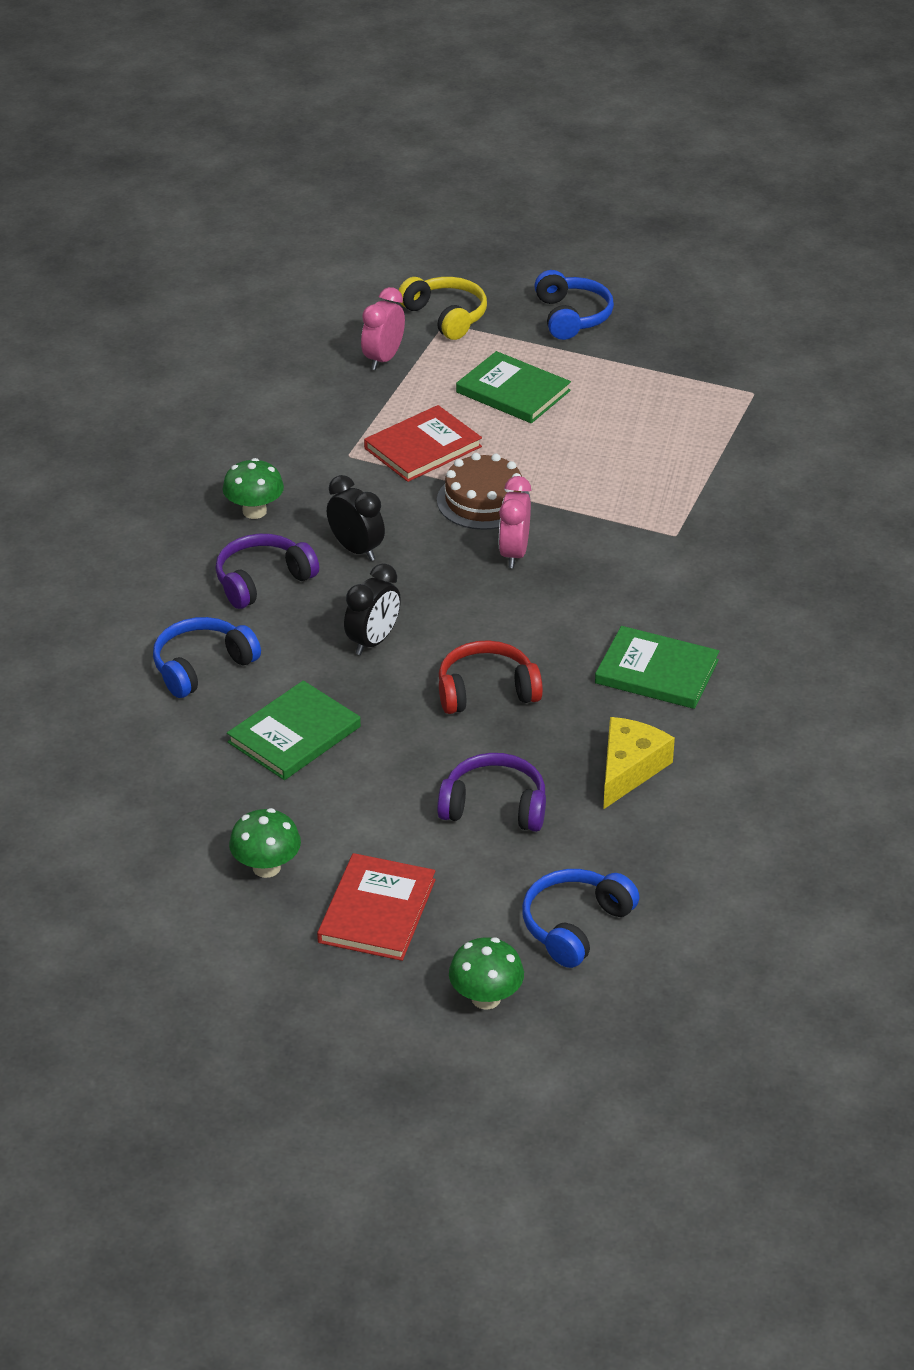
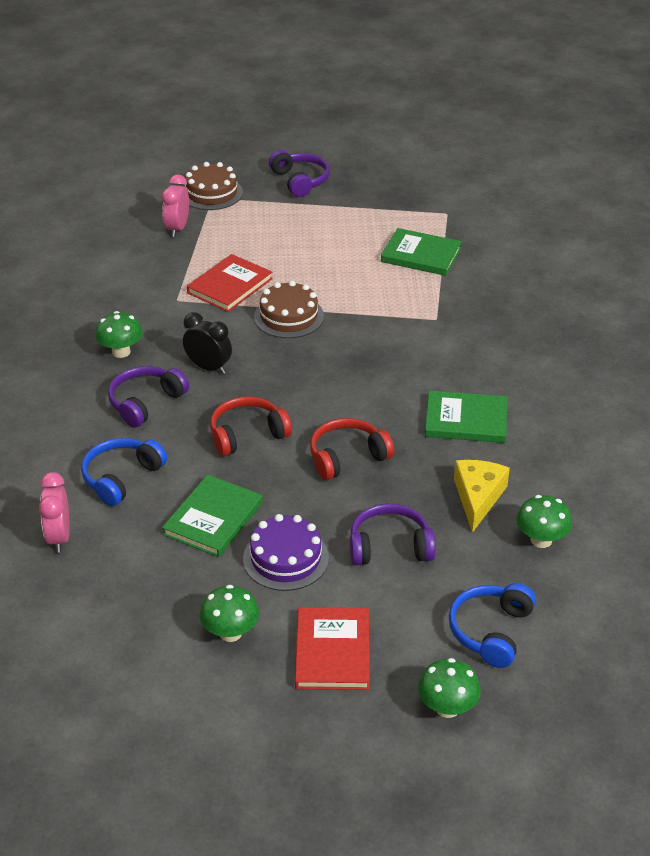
camera: 15 degrees left, 0 degrees up
black clock [344,564,401,655] -> red headphones [210,396,292,456]
yellow headphones [399,277,487,340] -> brown cake [184,162,243,210]
green book [456,351,571,423] -> green book moved to [381,228,462,276]
pink clock [499,476,531,568] -> pink clock moved to [39,472,70,553]
blue headphones [534,270,614,340] -> purple headphones [269,150,330,197]
none -> purple cake [243,514,329,591]
none -> green mushroom [516,495,572,548]

